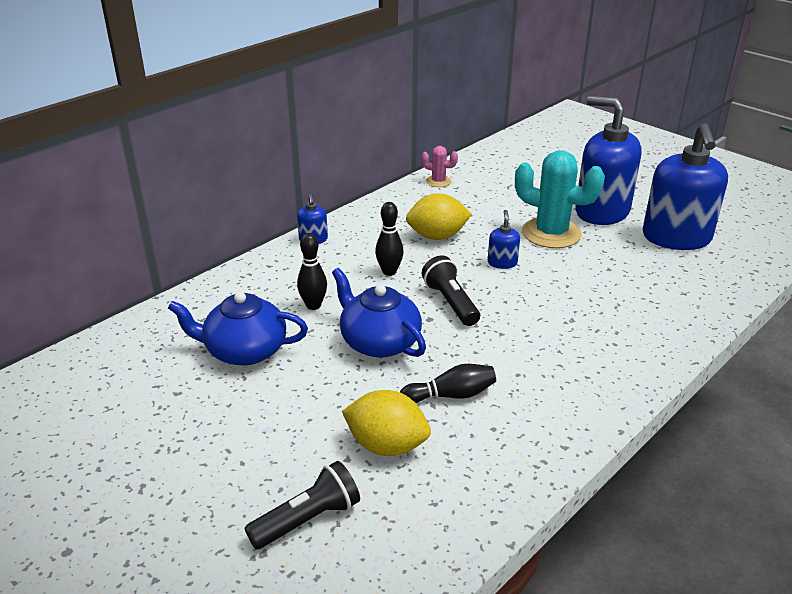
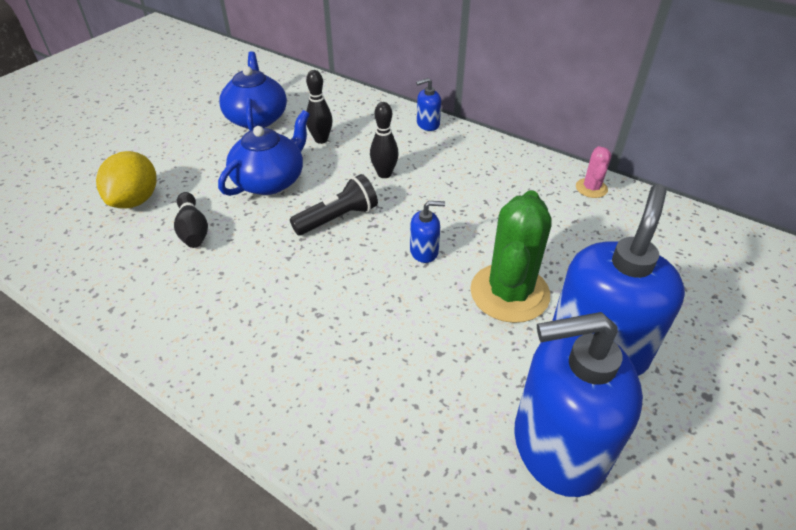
camera: 80 degrees right, 10 degrees up
black flashlight [245,461,360,550] -> none
yellow lemon [406,193,472,240] -> none
turquoise cactus [515,150,605,248] -> green cactus [470,190,552,323]

